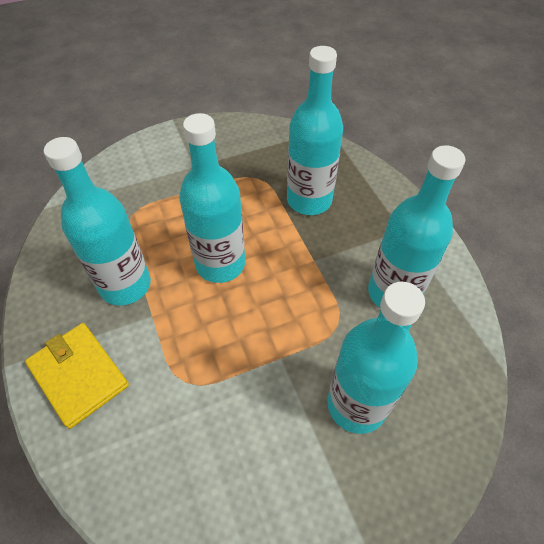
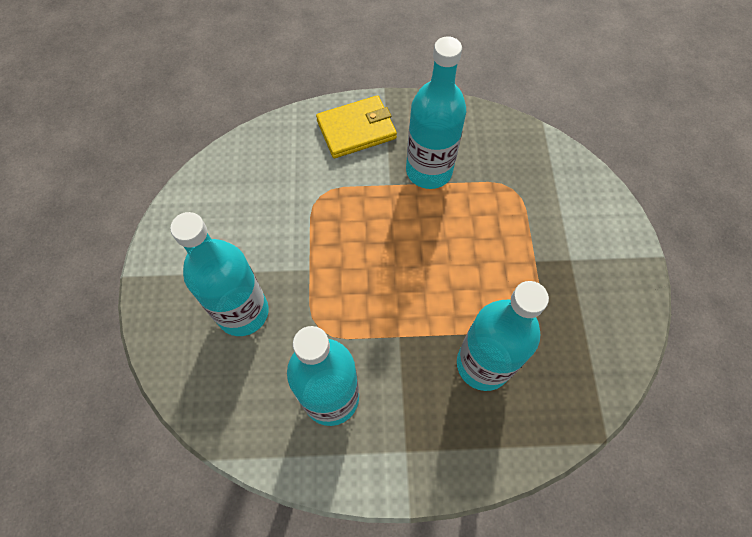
camera: 110 degrees right, 10 degrees up
turquoise bottle [179,113,245,283] -> none

